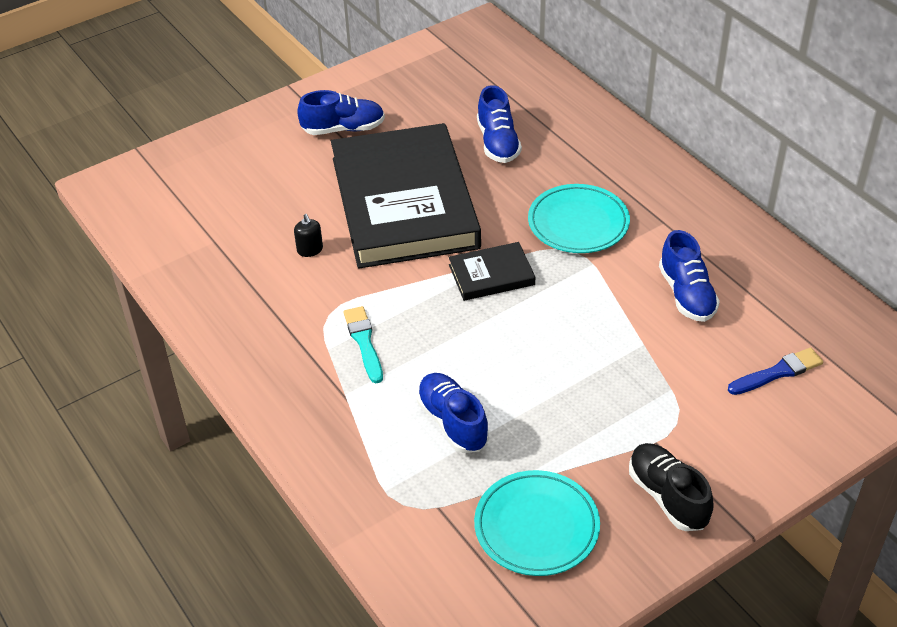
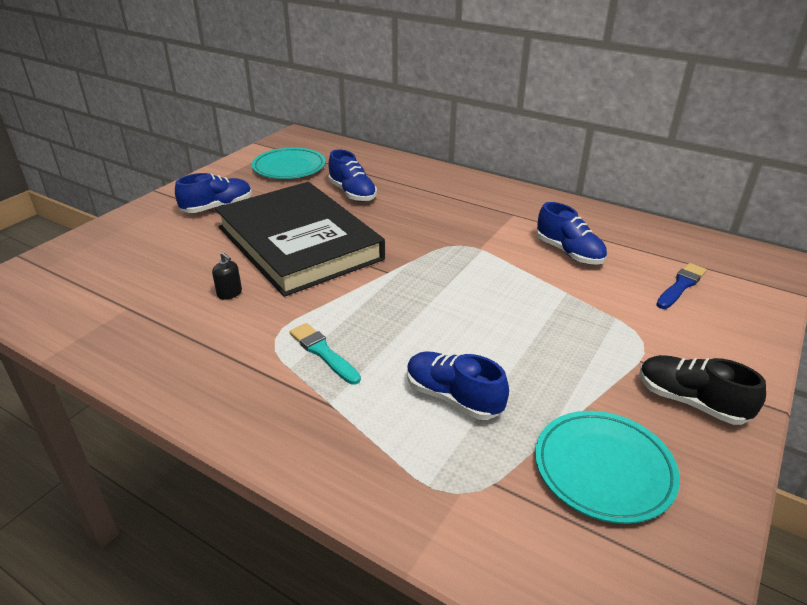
camera: 25 degrees left, 10 degrees down
black book [449,242,535,301] -> none
turquoise plate [528,184,630,253] -> turquoise plate moved to [252,148,326,179]

